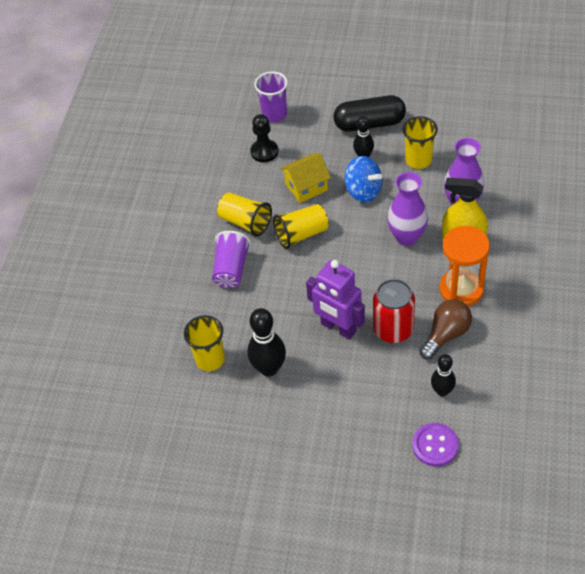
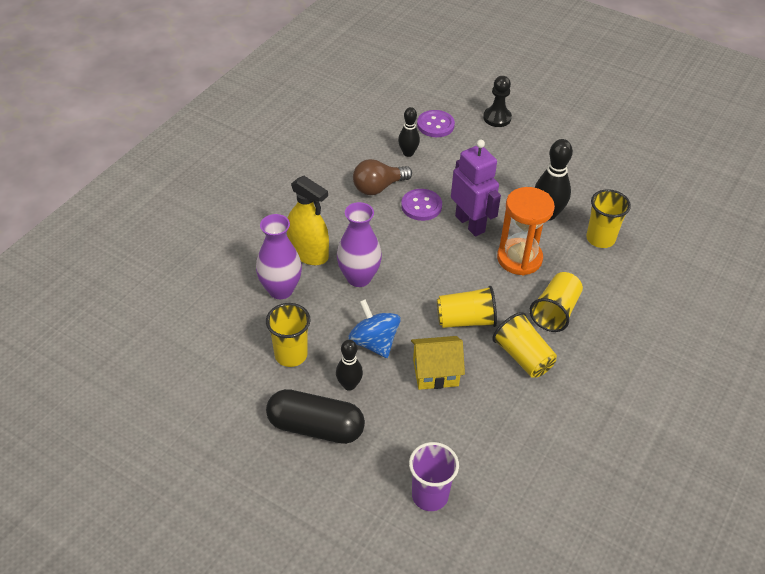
camera: 165 degrees left, 5 degrees down
purple cup [212,231,251,288] -> yellow cup [530,272,583,332]
black pawn [250,114,278,162] -> black pawn moved to [483,76,512,127]
red can [373,279,415,343] -> purple button [401,189,442,221]
orange hourglass [439,226,490,306] -> orange hourglass moved to [497,187,555,276]

